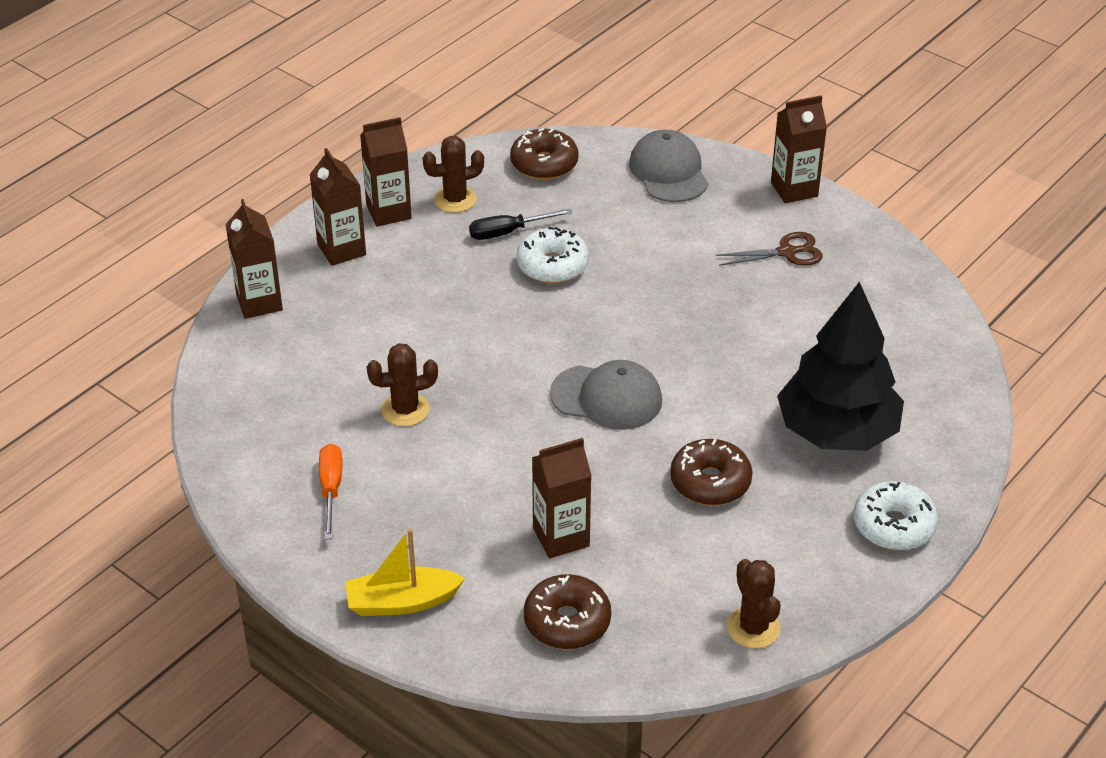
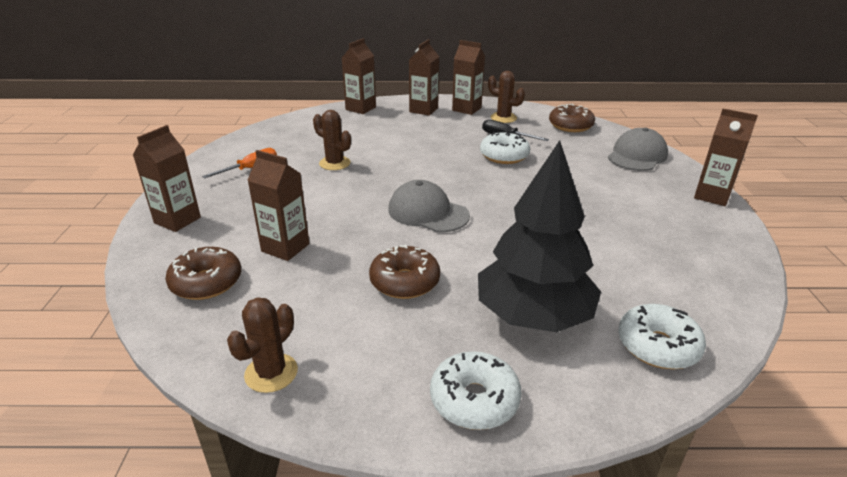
camera: 50 degrees right, 10 degrees down
yellow boat [345,528,465,616] -> brown carton [133,125,201,232]
grey cap [550,360,662,430] -> grey cap turned 150 degrees clockwise [388,180,470,232]
brown scissors [715,232,823,266] -> none
none -> white donut [618,304,706,369]

